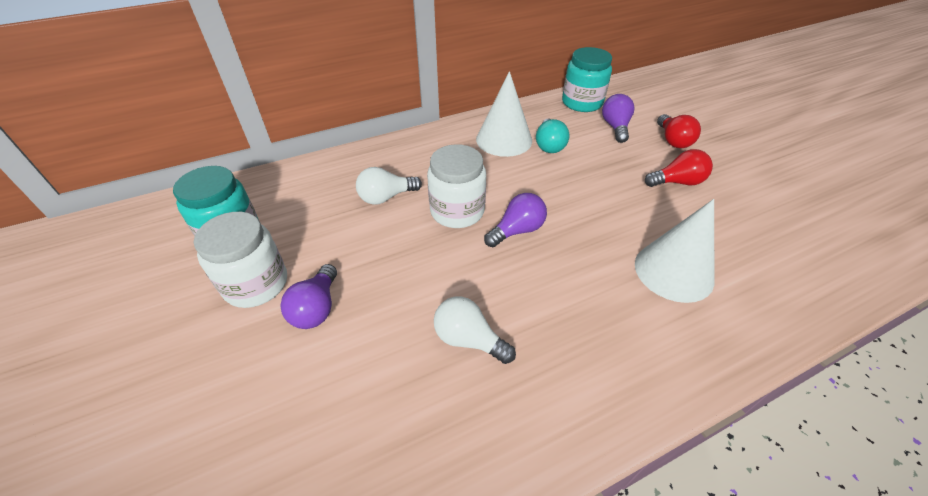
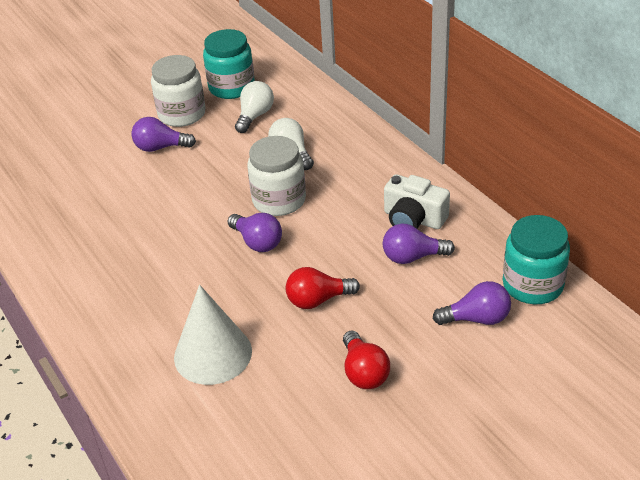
camera: 85 degrees right, 5 degrees down
white light bulb [434,296,516,364] -> white light bulb moved to [235,81,274,133]
white cone [476,71,532,157] -> white camera [384,174,450,229]
turquoise light bulb [536,118,569,153] -> purple light bulb [383,224,455,264]
red light bulb [657,114,701,148] -> red light bulb moved to [286,267,360,309]

